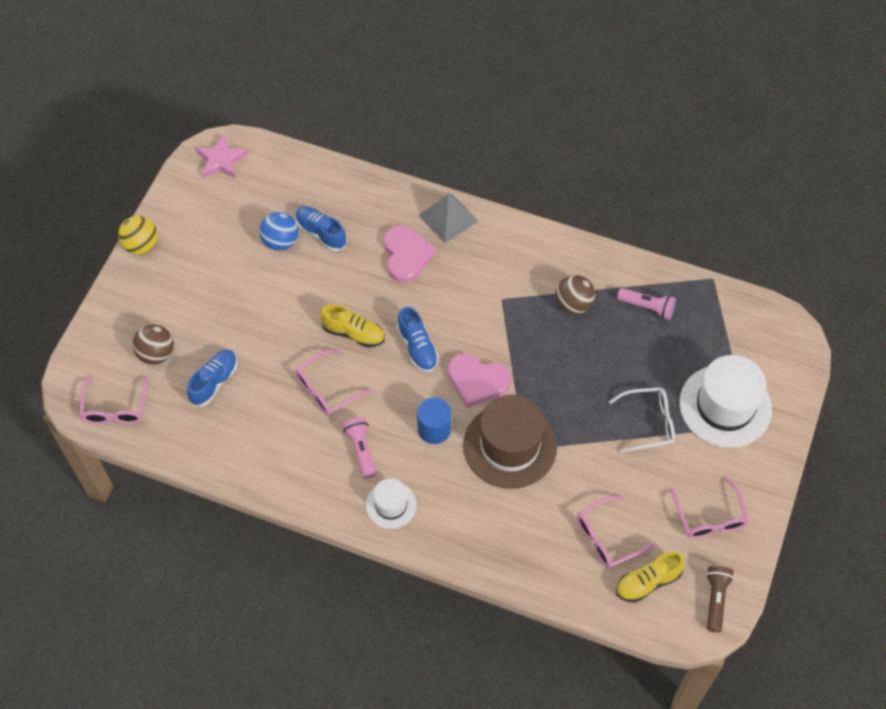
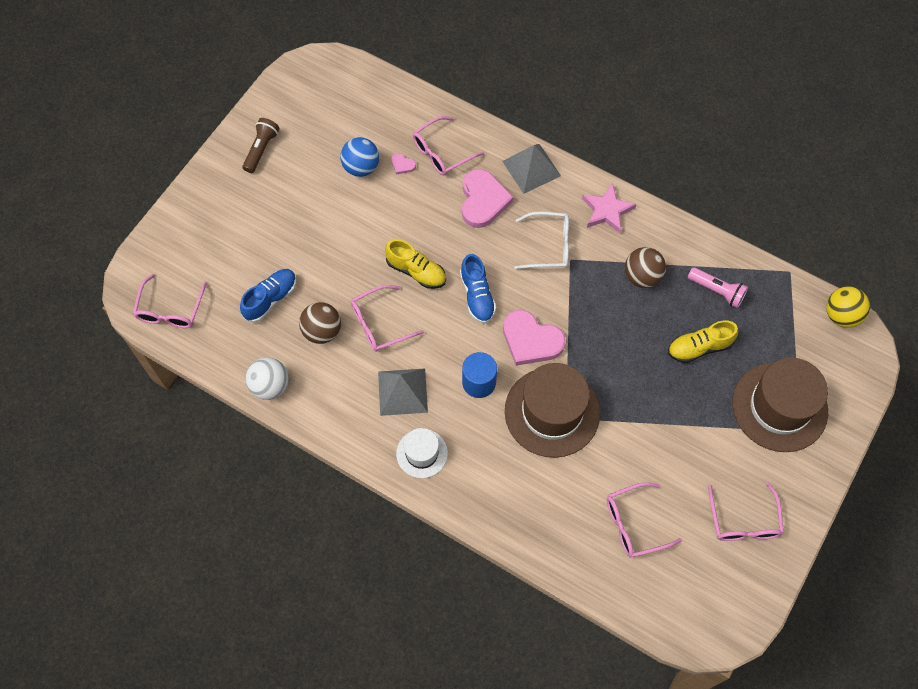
camera: 10 degrees right, 5 degrees up
yellow ball [118,216,158,255] -> yellow ball moved to [826,286,870,328]
brown ball [133,324,174,365] -> brown ball moved to [299,302,341,344]
pink star [196,134,248,178] -> pink star moved to [582,183,637,233]
blue shoe [295,206,347,252] -> pink heart [391,153,416,175]
pink flashlight [342,417,376,479] -> grey pyramid [378,369,428,416]
white glasses [609,387,675,453] -> white glasses moved to [514,212,569,269]
yellow shoe [616,551,685,603] -> yellow shoe moved to [668,320,738,363]
white hat [679,355,772,448] -> brown hat [732,358,828,452]
brown flashlight [706,566,734,632] -> brown flashlight moved to [242,118,280,173]
none -> white ball [245,358,289,400]
none -> pink glasses [413,116,484,176]

